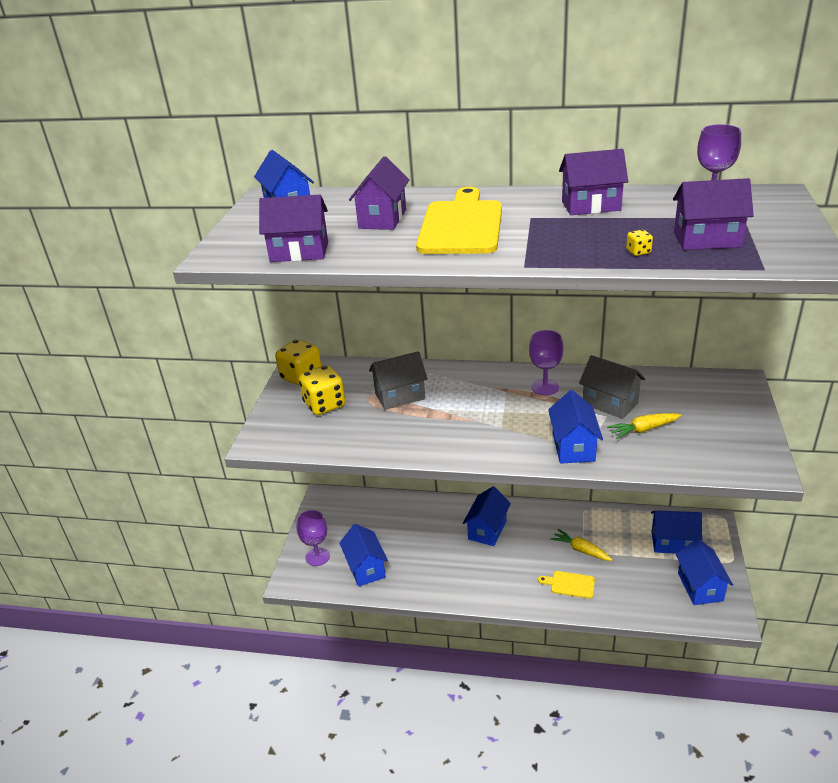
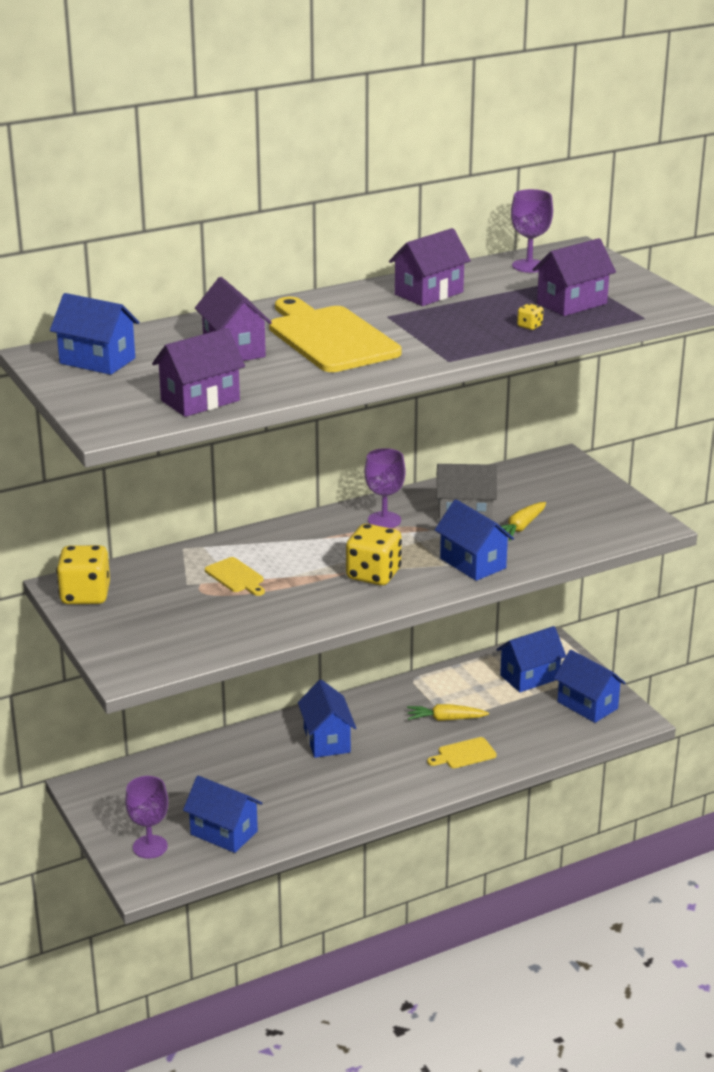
camera: 40 degrees left, 5 degrees down
yellow dice [299,365,345,415] -> yellow dice moved to [346,524,402,585]
grey house [369,351,428,410] -> yellow cutting board [205,557,265,596]

